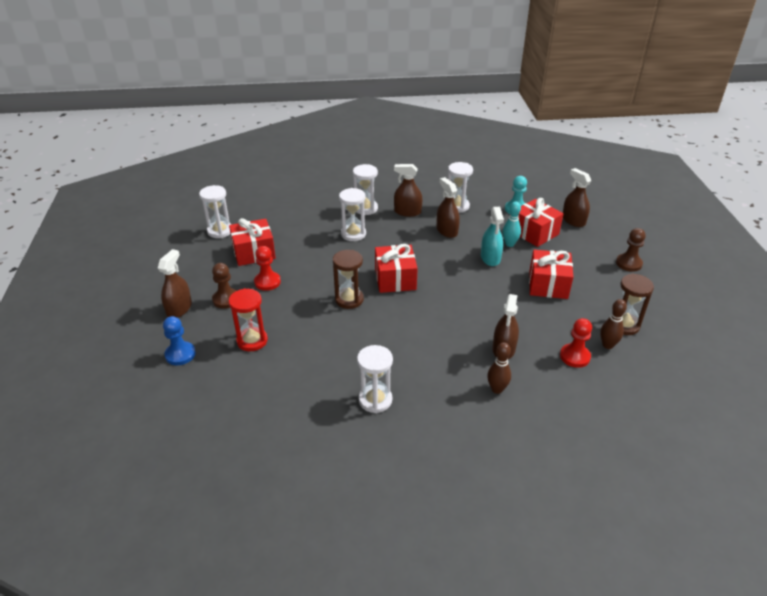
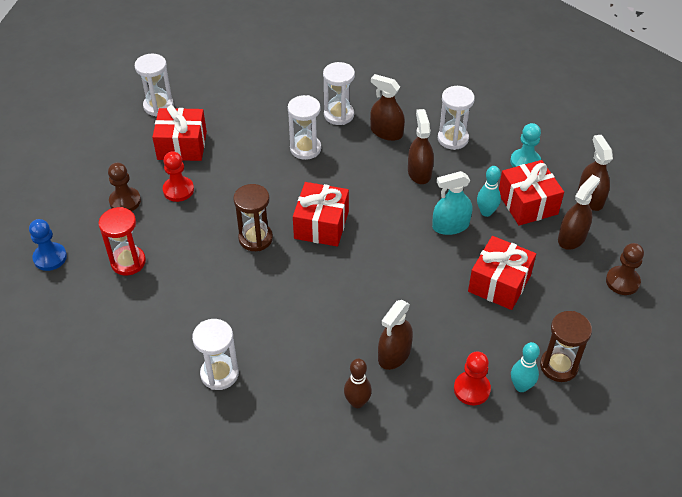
camera: 20 degrees right, 10 degrees up
brown spray bottle [158,249,192,318] -> brown spray bottle moved to [558,175,600,250]
turquoise spray bottle [481,207,504,266] -> turquoise spray bottle turned 60 degrees clockwise [432,171,472,235]
brown bowling pin [600,299,627,349] -> turquoise bowling pin [511,342,540,392]

